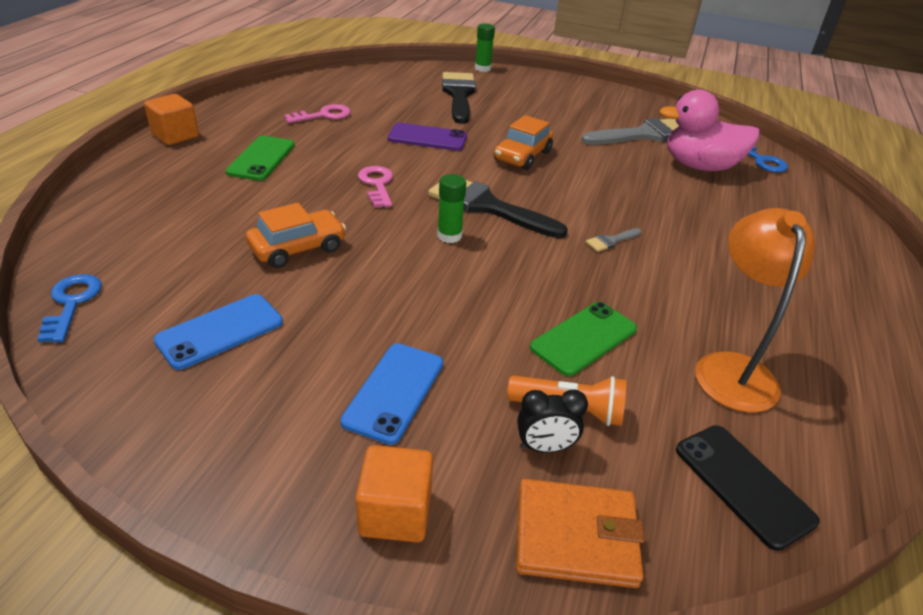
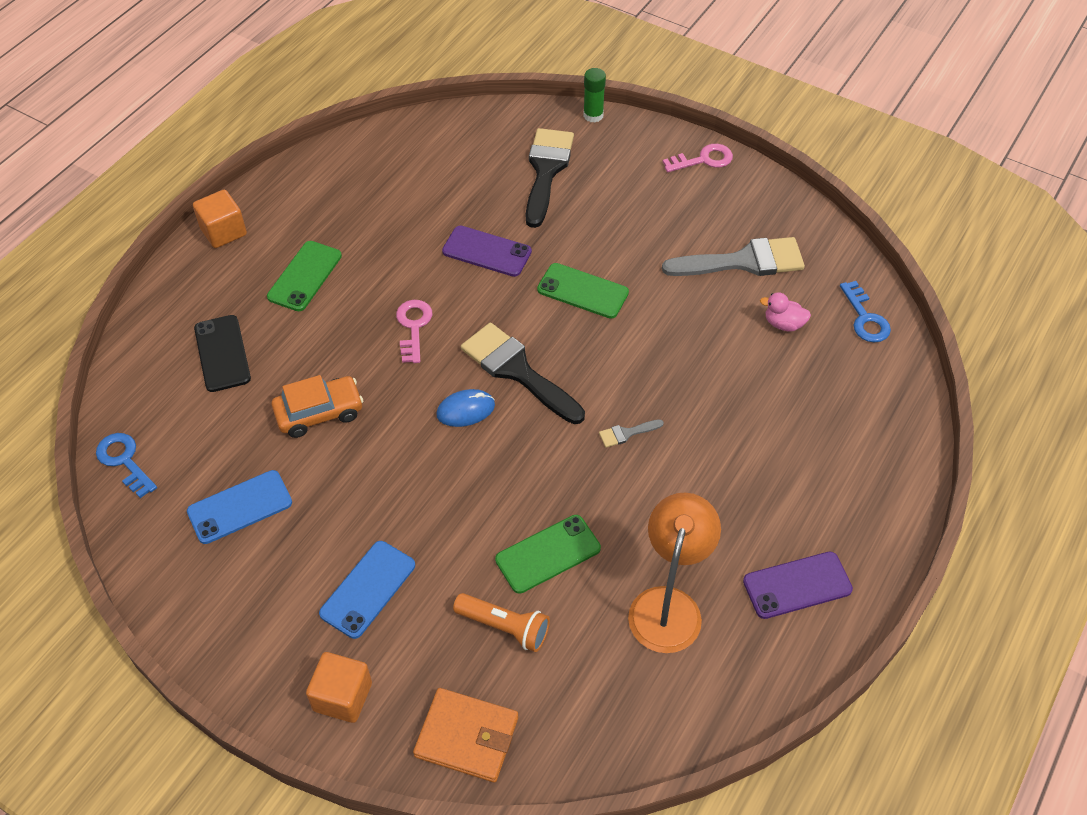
camera: 15 degrees right, 15 degrees up
blue key [38,274,102,343] -> blue key turned 45 degrees counterclockwise [96,433,157,498]
pink key [284,104,351,123] -> pink key moved to [663,144,733,172]
green glue stick [437,174,466,243] -> blue mouse [436,389,495,427]
orange car [494,115,553,170] -> green phone [537,263,629,319]
black clock [517,390,588,453] -> none
pink duck [659,90,760,171] -> pink duck [760,292,811,332], size x0.46
black phone [676,425,820,551] -> black phone moved to [194,315,251,392]
none -> purple phone [743,552,853,619]

